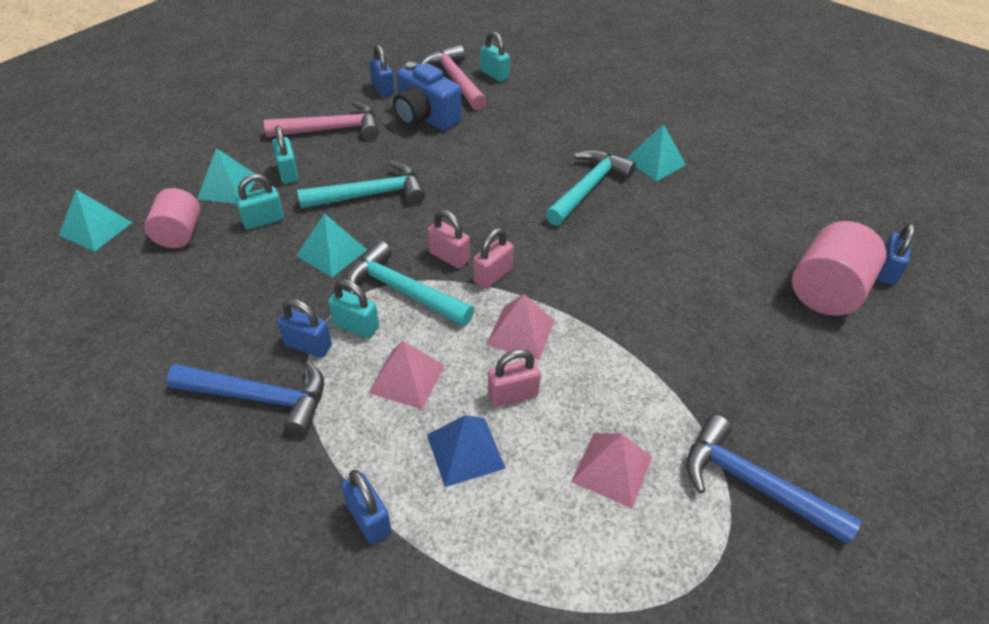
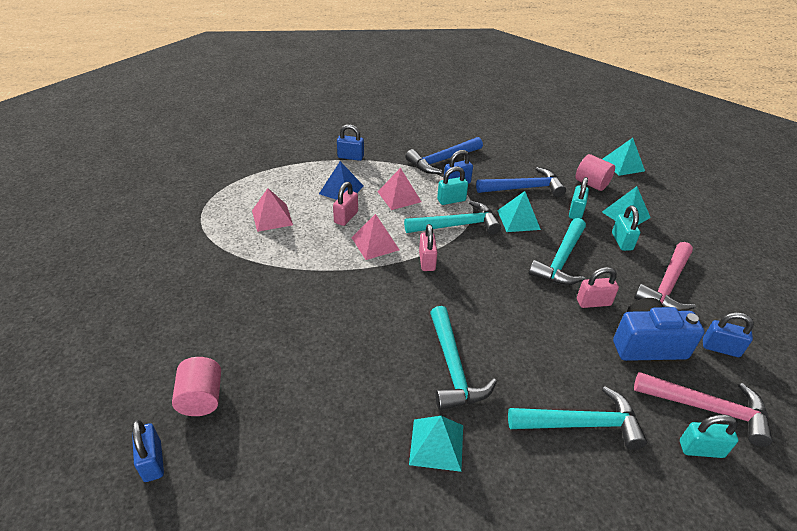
camera: 135 degrees right, 5 degrees down
turquoise padlock [272,126,299,184] -> turquoise padlock turned 60 degrees clockwise [612,206,640,251]
pink padlock [428,210,470,269] -> pink padlock moved to [577,267,619,308]
blue hammer [686,415,861,545] -> blue hammer moved to [476,167,566,197]
pink cylinder [792,221,887,316] -> pink cylinder [172,357,221,416], size x0.66
none -> turquoise hammer [508,386,647,450]

